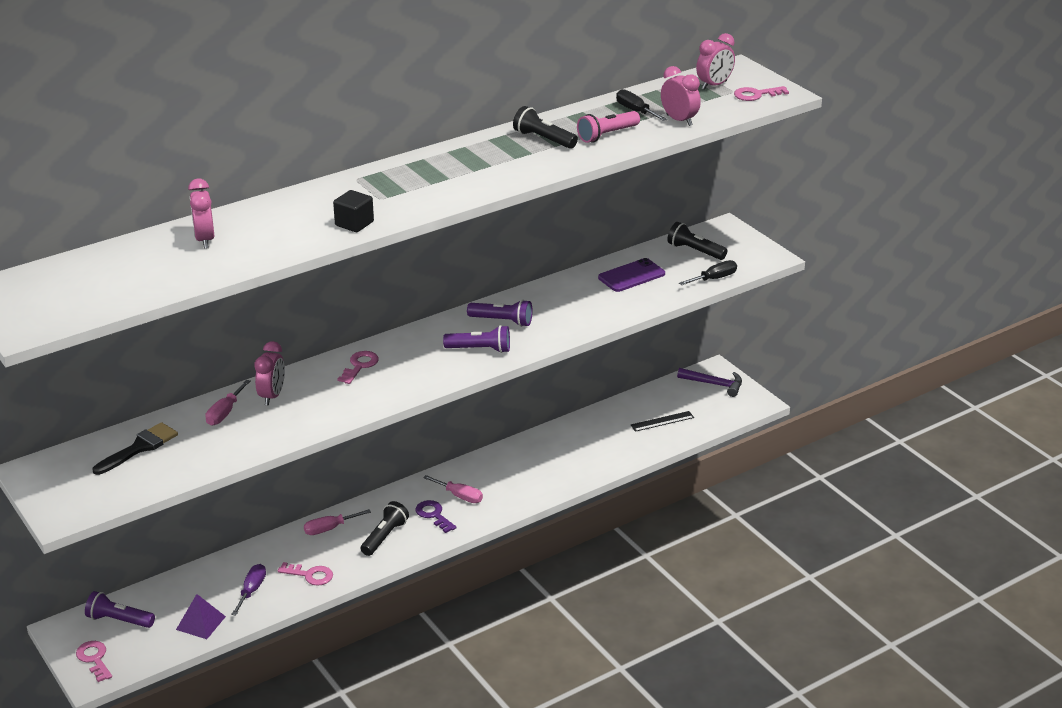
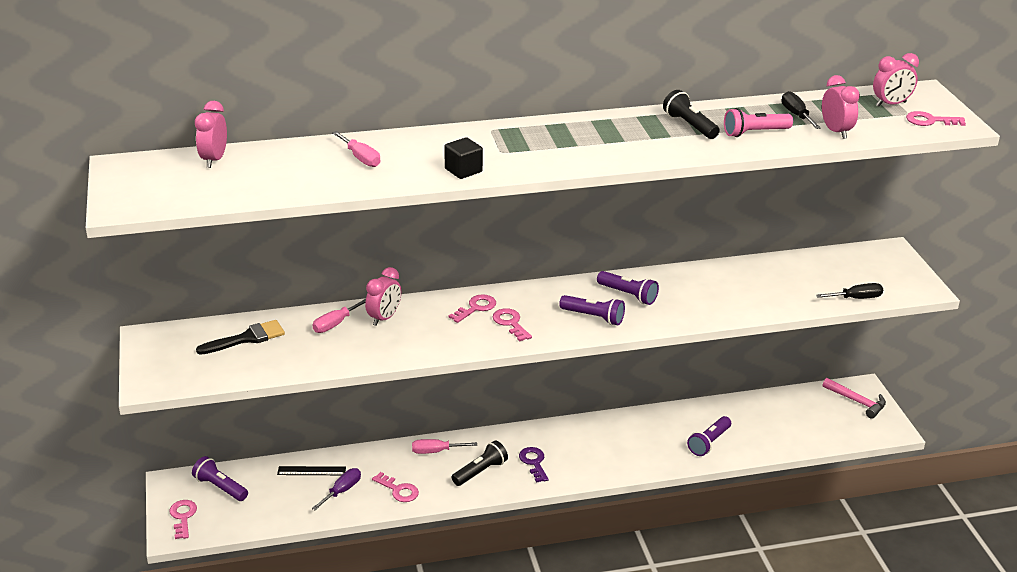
camera: 20 degrees right, 0 degrees up
purple pyramid [176,594,226,639] -> none
pink clock [188,178,214,249] -> pink clock moved to [195,101,227,168]
pink screwdriver [423,475,483,503] -> pink screwdriver moved to [332,131,380,167]
purple phone [598,258,665,292] -> none
black ruler [631,411,694,432] -> black ruler moved to [277,466,346,475]
black flashlight [667,222,727,260] -> none
purple hammer [677,368,742,397] -> pink hammer [822,378,886,419]
none -> pink key [493,308,532,341]
none -> purple flashlight [687,416,731,456]

